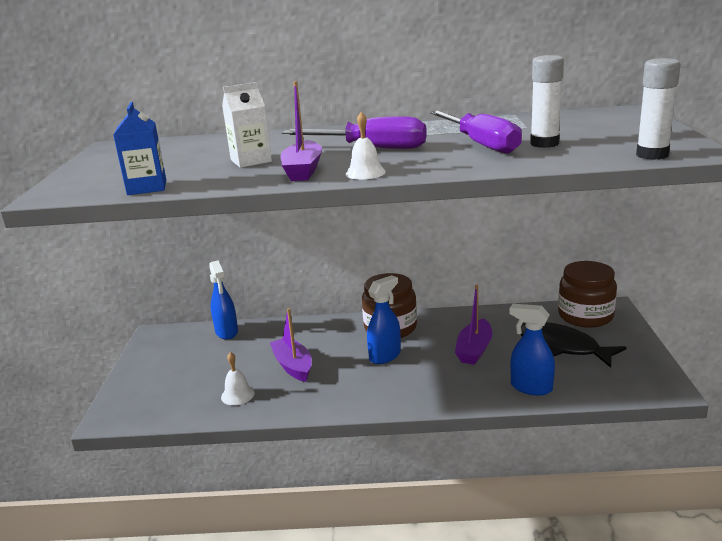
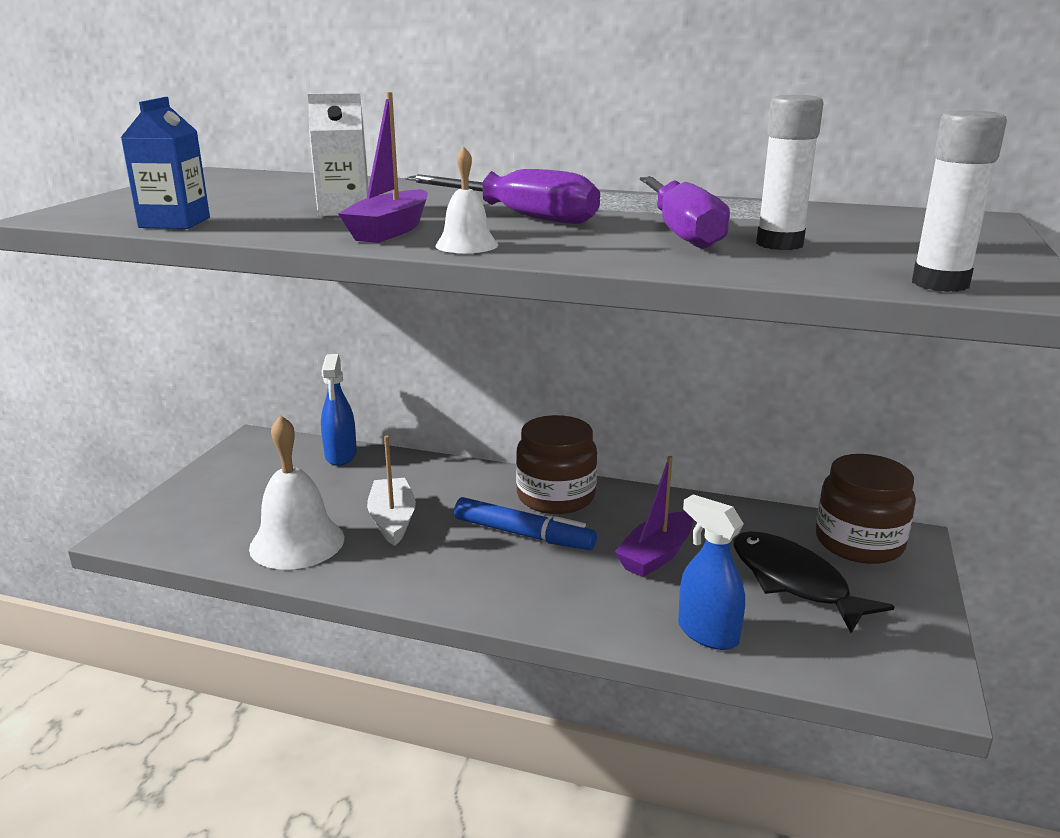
camera: 15 degrees right, 0 degrees up
white bell [221,352,255,405] -> white bell [249,415,344,570], size x1.95
purple boat [270,308,312,382] -> white boat [367,436,416,546]
blue spray bottle [367,275,401,364] -> blue marker [454,497,597,550]

